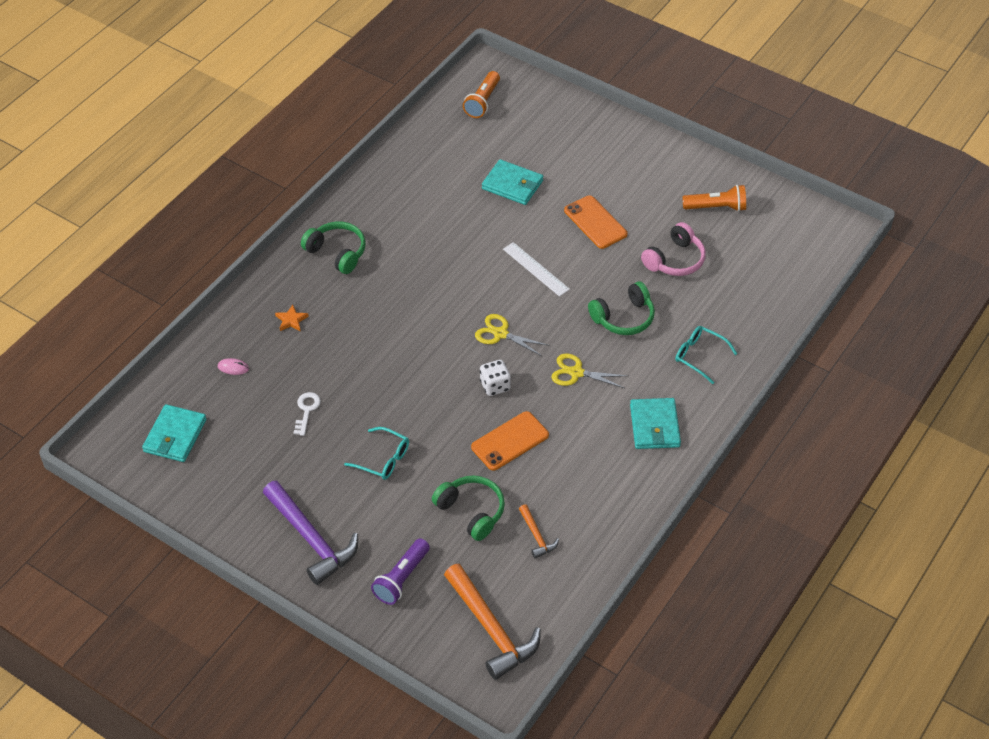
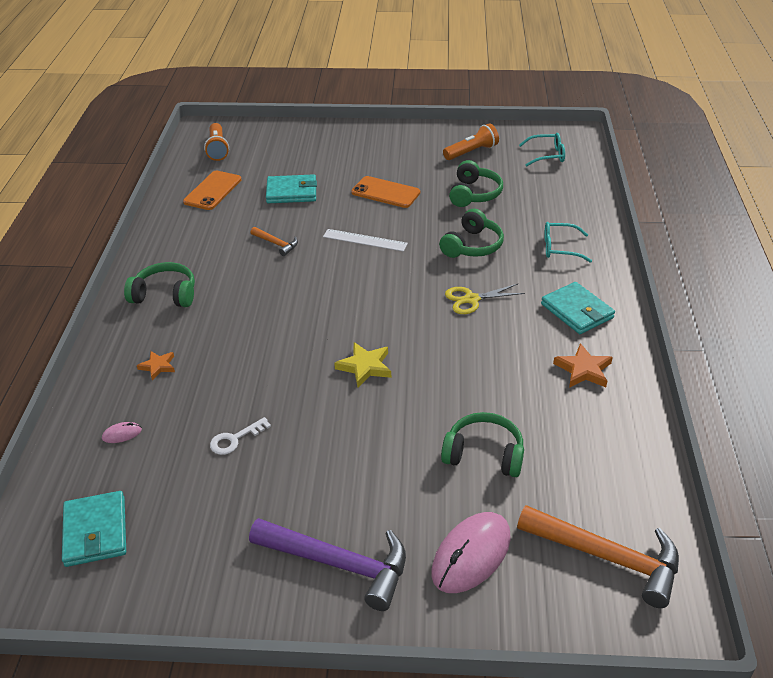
camera: 30 degrees left, 10 degrees down
white key [294,392,321,436] -> white key turned 105 degrees counterclockwise [210,417,271,455]
turquoise glasses [344,427,409,480] -> turquoise glasses moved to [519,133,565,167]
purple flashlight [371,538,430,605] -> pink mouse [431,512,511,593]
orange phone [471,411,549,471] -> orange phone moved to [183,171,242,210]
yellow scissors [475,314,550,356] -> none
white dice [480,360,511,396] -> none
orange hammer [519,504,559,558] -> orange hammer moved to [251,227,298,256]
pink headphones [641,222,706,276] -> green headphones [449,160,503,207]
none -> yellow star [334,342,391,387]
none -> orange star [553,343,613,388]

